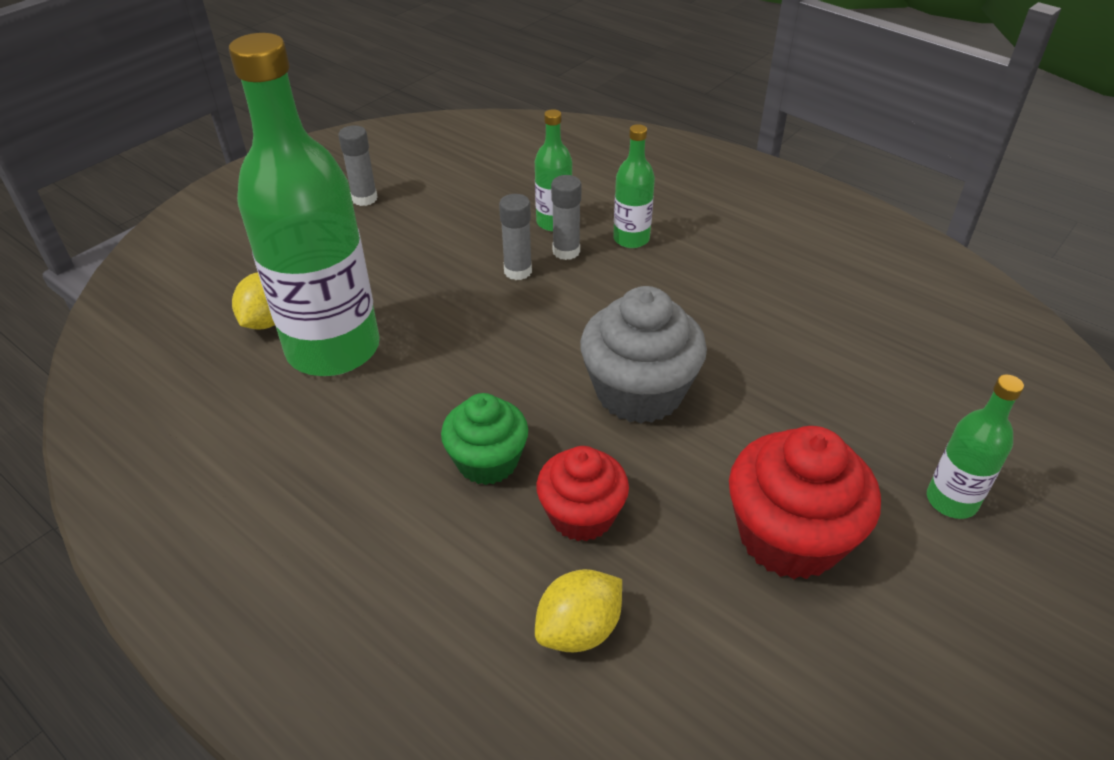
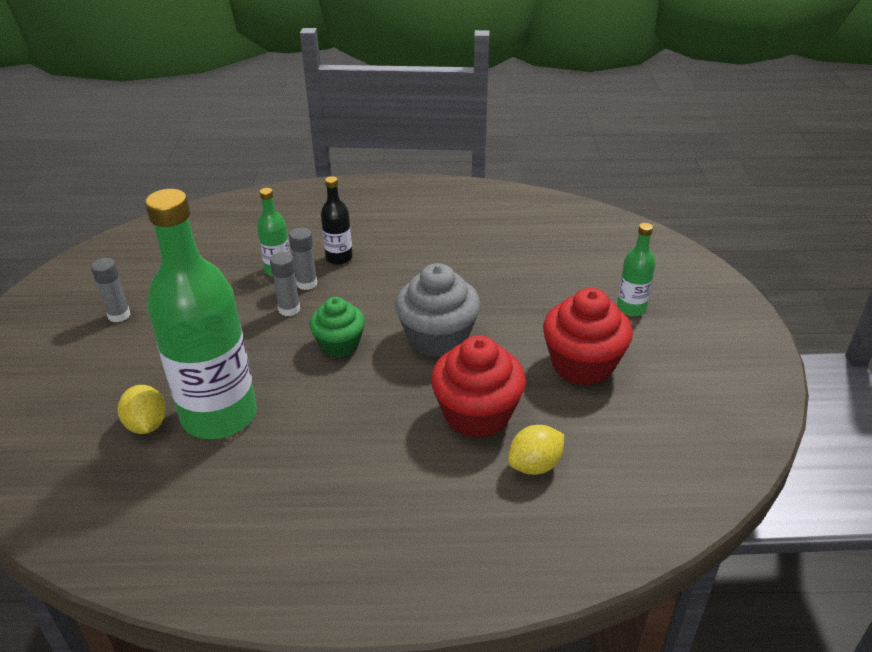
camera: 40 degrees left, 5 degrees down
green cupcake [441,393,528,485] -> green cupcake moved to [309,297,365,357]
yellow lemon [535,569,622,652] -> yellow lemon turned 45 degrees clockwise [508,425,564,475]
red cupcake [536,446,629,541] -> red cupcake [431,335,526,439], size x1.53
green bottle [613,124,655,248] -> black bottle [321,176,353,265]

